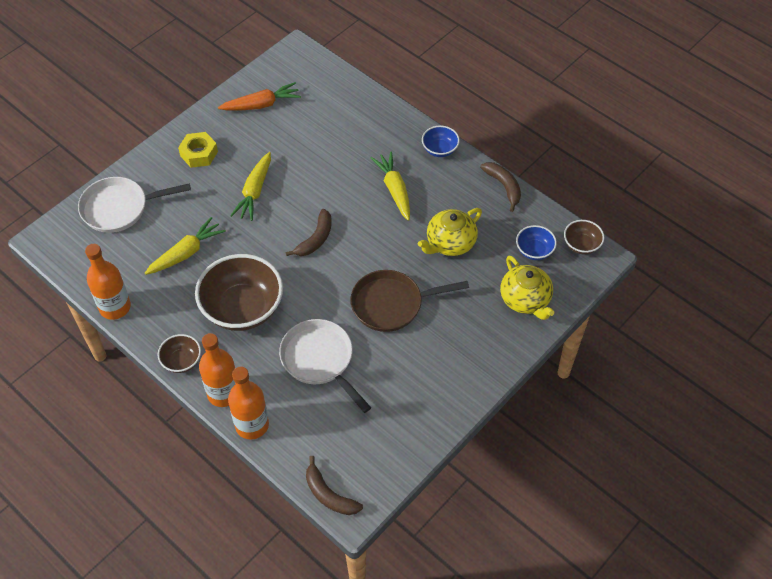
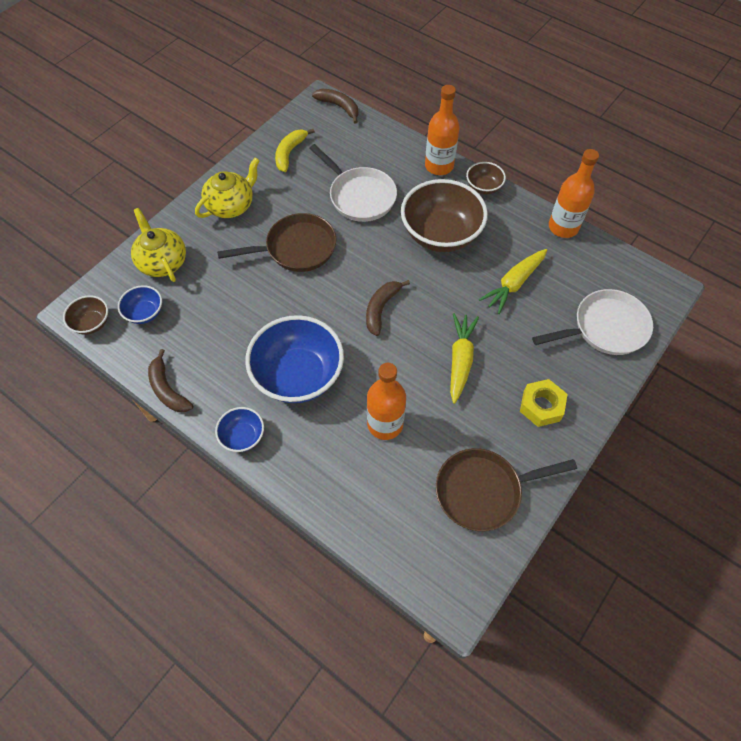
camera: 175 degrees right, 5 degrees up
orange carrot [218,82,301,110] -> brown pan [436,448,577,531]
orange bottle [228,367,269,440] -> orange bottle moved to [367,363,406,440]
yellow carrot [371,152,410,221] -> blue bowl [245,315,344,403]
yellow teapot [418,208,482,256] -> yellow teapot moved to [195,157,260,218]
none -> yellow banana [275,129,315,172]

